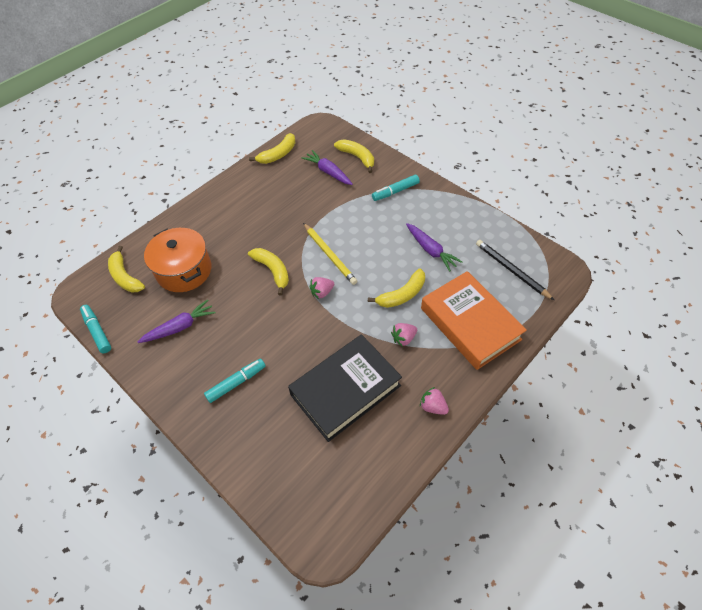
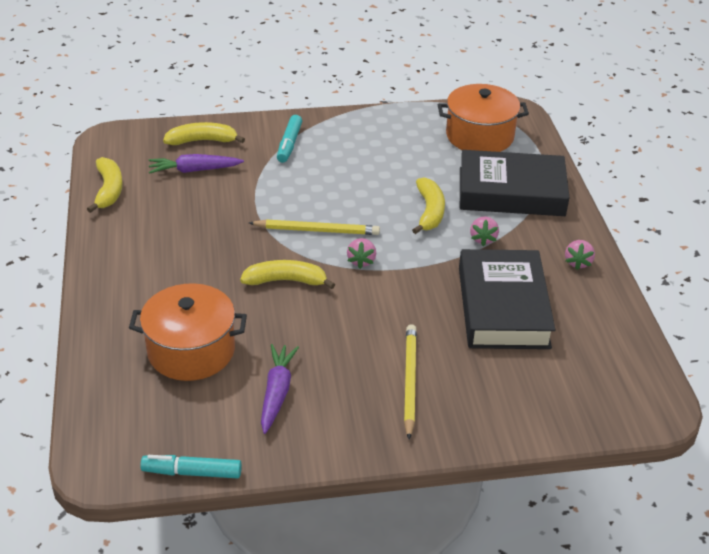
camera: 55 degrees left, 15 degrees down
yellow banana [108,246,145,292] -> none
turquoise marker [204,359,266,403] -> yellow pencil [404,324,417,440]
purple carrot [406,223,462,272] -> none
pink strawberry [420,387,449,415] -> pink strawberry turned 60 degrees counterclockwise [565,240,595,270]
orange book [421,271,527,370] -> black book [460,150,570,216]
black pencil [476,240,554,300] -> orange pot [438,84,529,152]

